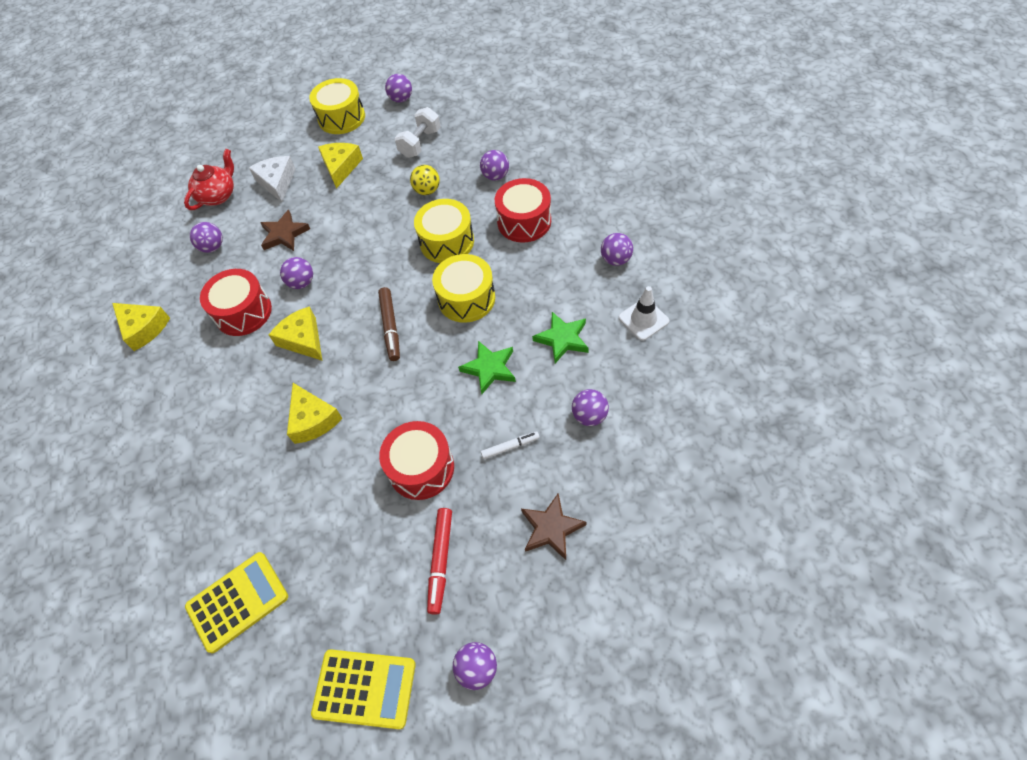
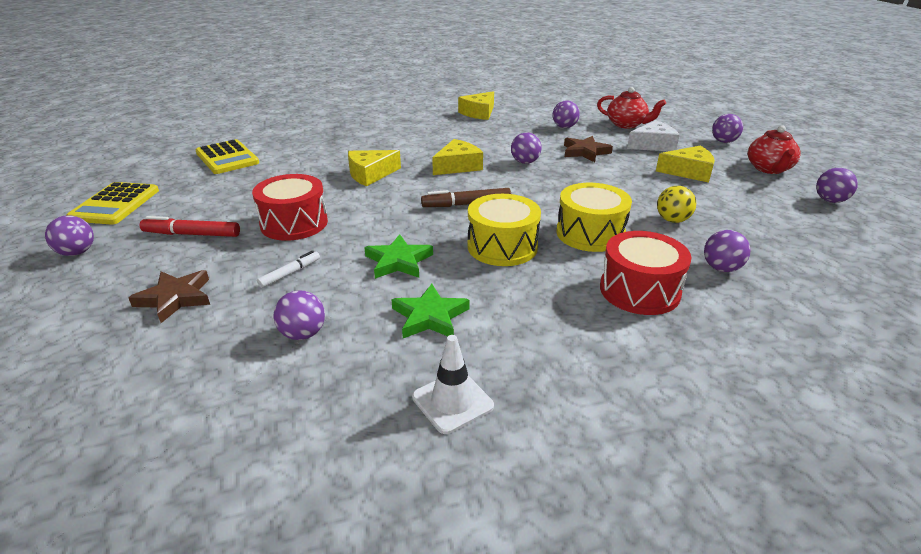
camera: 85 degrees right, 25 degrees down
red drum [200,269,272,336] -> none
yellow drum [309,78,365,134] -> red teapot [748,125,801,174]
white dumbbell [395,107,441,158] -> none
white marker [481,431,540,459] -> white marker turned 120 degrees counterclockwise [257,251,320,288]
purple ball [601,233,633,266] -> purple ball moved to [712,114,743,143]

